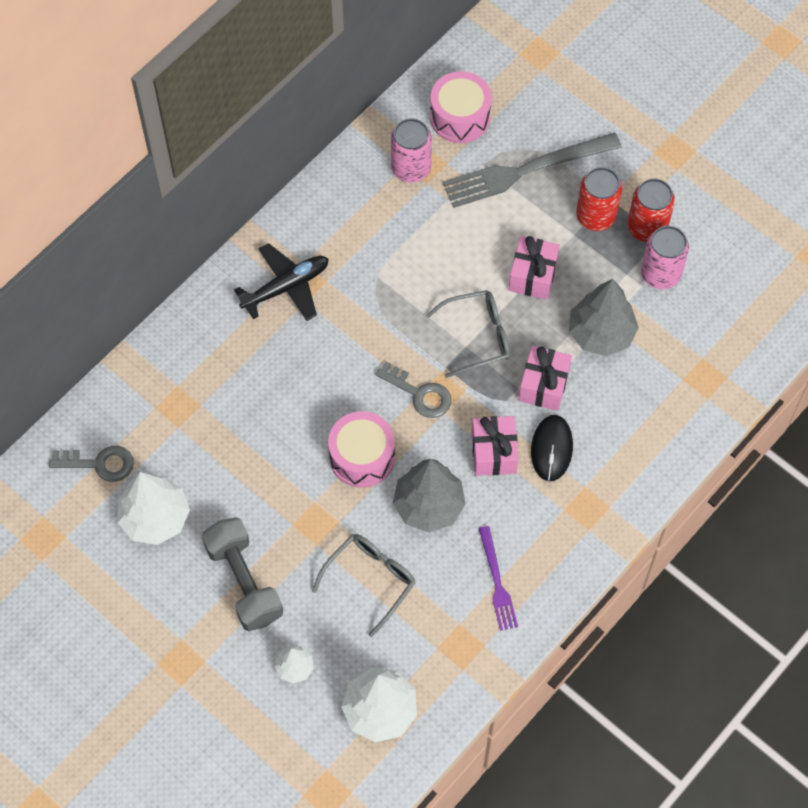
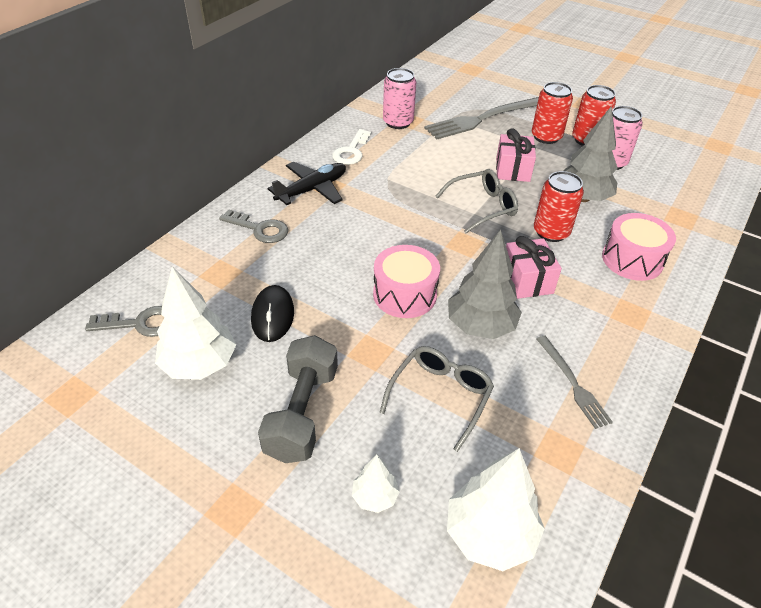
camera: 10 degrees left, 20 degrees down
grey dumbbell [202,517,283,631] -> grey dumbbell turned 45 degrees clockwise [258,335,338,463]
grey key [376,361,451,418] -> grey key moved to [219,209,288,243]
pink drum [430,71,492,143] -> pink drum moved to [602,213,676,281]
purple fork [478,526,518,631] -> grey fork [537,336,613,429]
pink gift [519,345,572,411] -> red can [534,171,584,242]
black mouse [531,415,573,481] -> black mouse moved to [251,285,294,342]
none -> white key [332,129,371,165]

